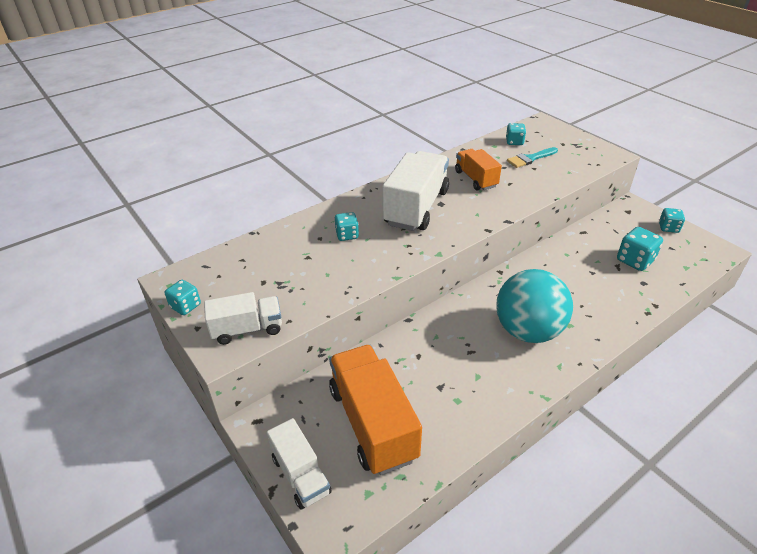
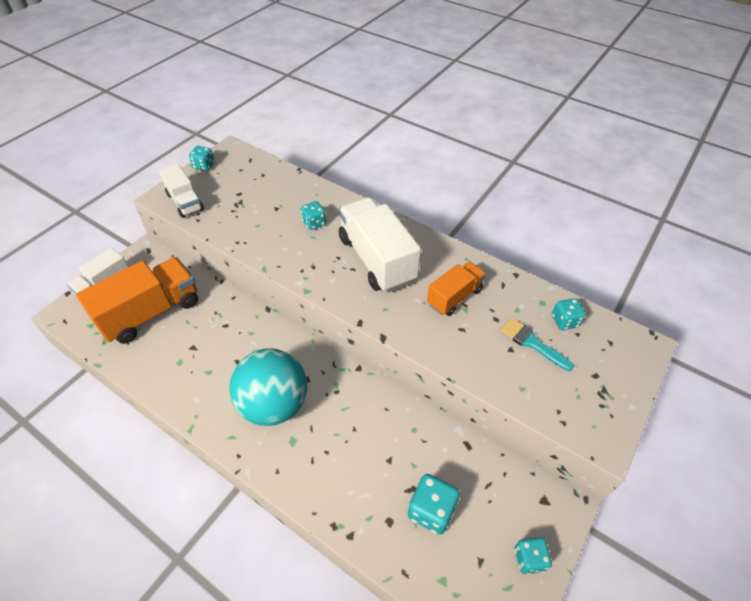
camera: 70 degrees right, 10 degrees up
white truck [382,151,449,231] -> white truck turned 120 degrees counterclockwise [339,197,421,293]

